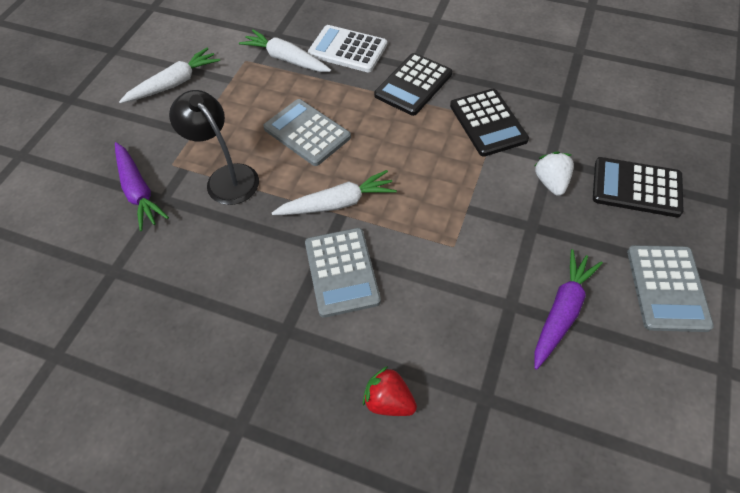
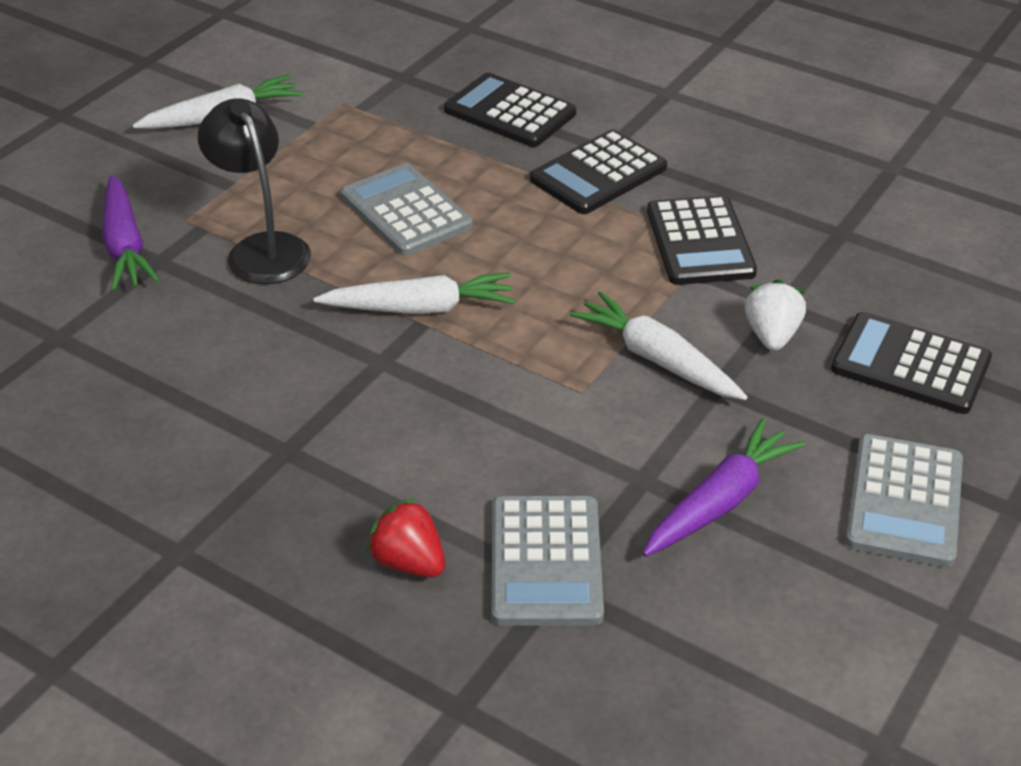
camera: 10 degrees right, 15 degrees down
white carrot [239,30,331,72] -> white carrot moved to [570,291,748,400]
grey calculator [305,228,381,318] -> grey calculator moved to [492,496,604,626]
white calculator [308,25,387,73] -> black calculator [444,73,576,147]

